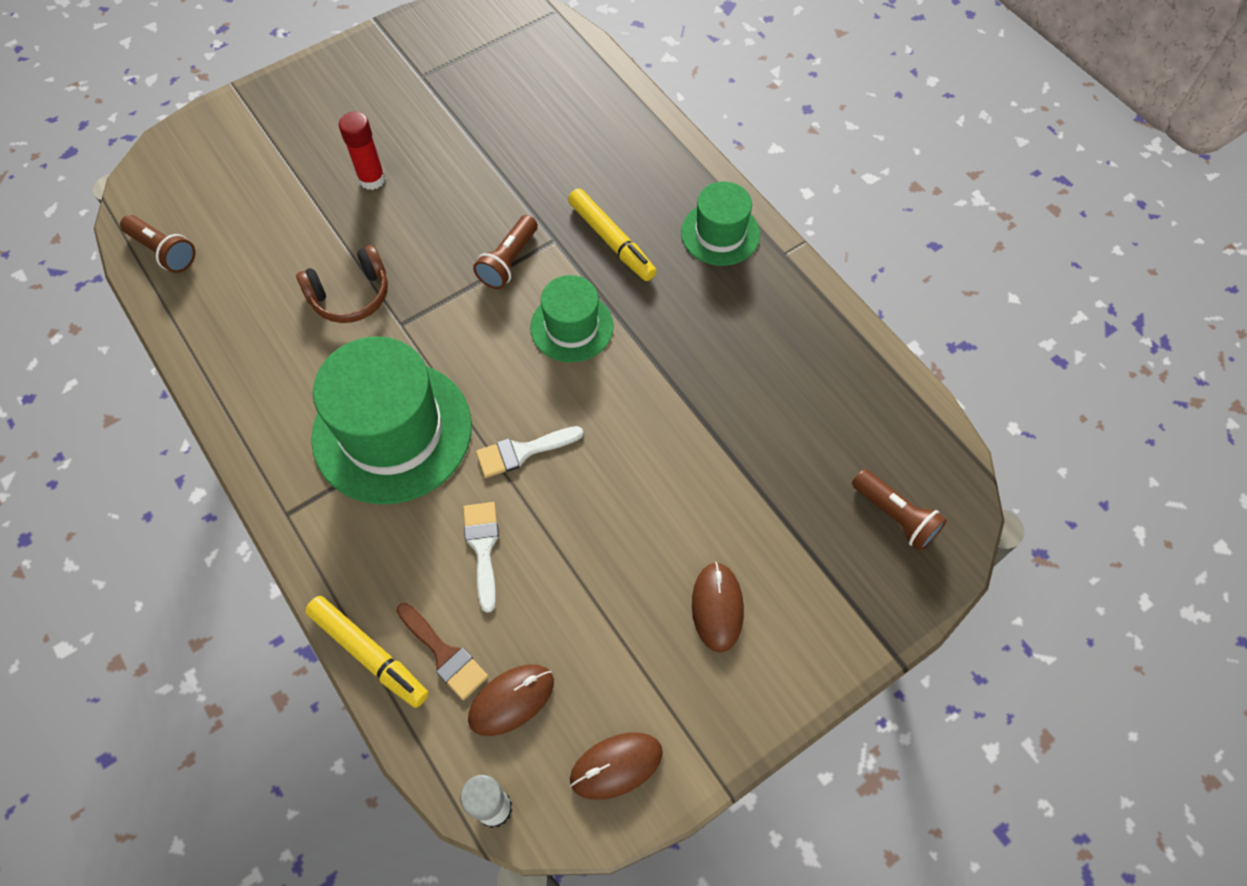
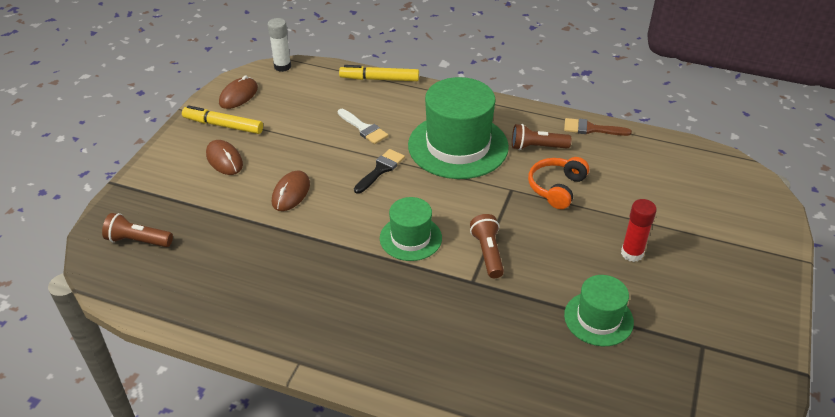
camera: 145 degrees right, 20 degrees down
brown flashlight [120,215,195,273] -> brown flashlight moved to [512,124,571,150]
brown headphones [296,245,388,323] -> orange headphones [528,157,589,209]
brown brush [397,603,488,700] -> brown brush moved to [564,118,632,136]
brown mouse [468,664,554,736] -> brown mouse moved to [272,170,310,211]
white brush [476,426,584,478] -> black brush [354,149,405,194]
yellow marker [568,188,657,281] -> yellow marker moved to [182,105,263,134]
green hat [681,182,760,266] -> green hat moved to [564,275,634,346]

